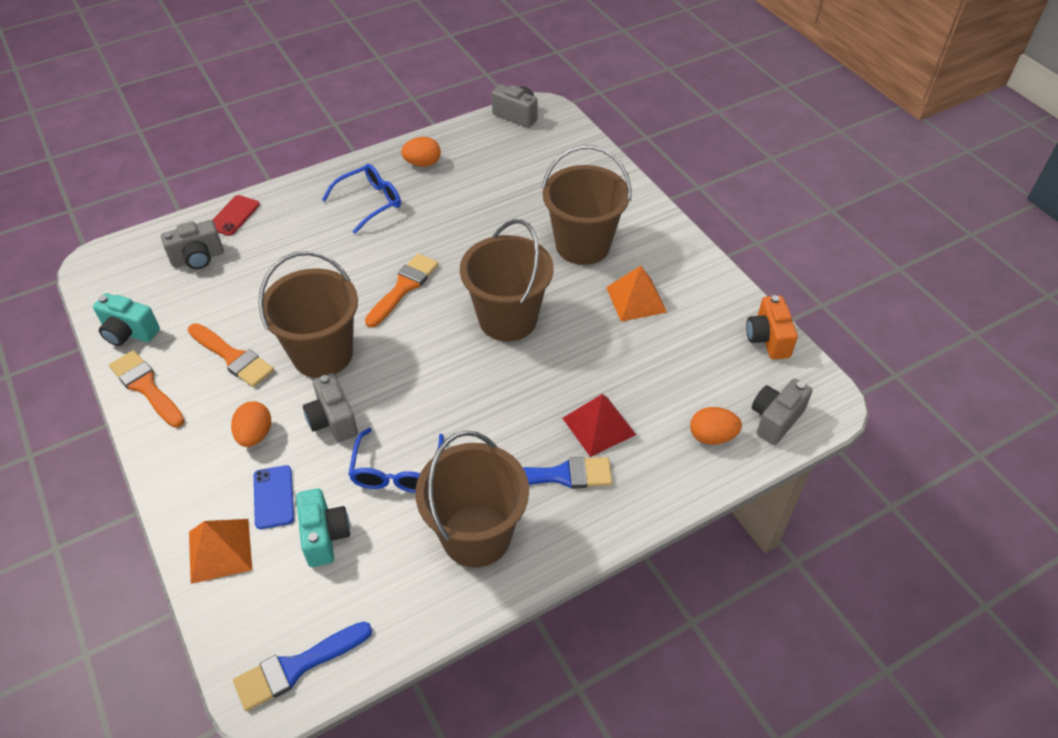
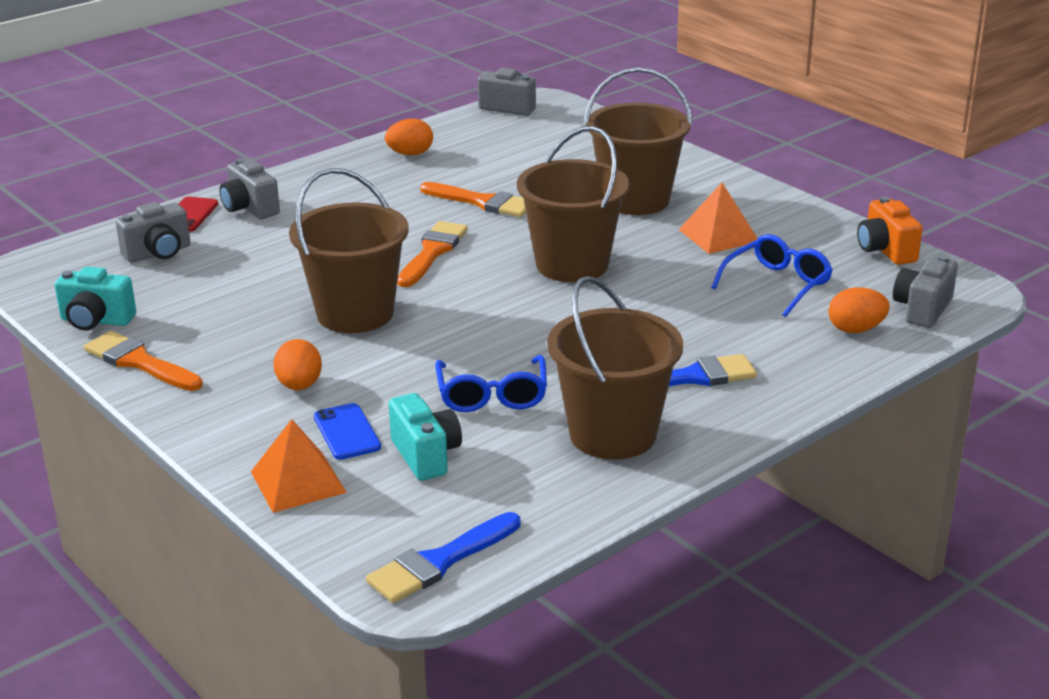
camera: 10 degrees left, 20 degrees down
orange brush [188,323,274,387] -> orange brush moved to [420,182,526,217]
grey camera [303,373,358,443] -> grey camera moved to [219,158,280,219]
blue glasses [322,164,401,234] -> blue glasses moved to [711,234,833,317]
red pyramid [562,394,636,457] -> none

